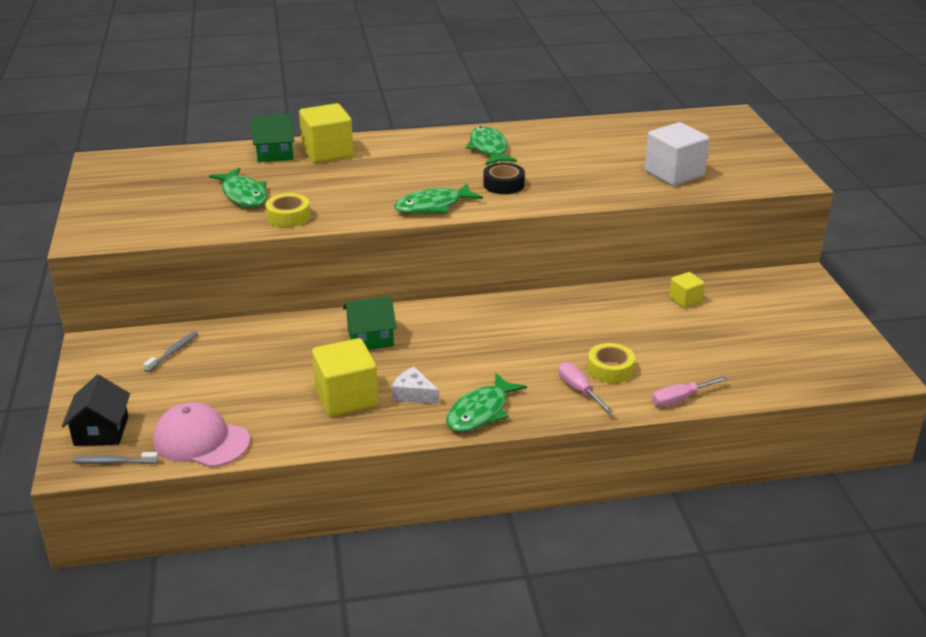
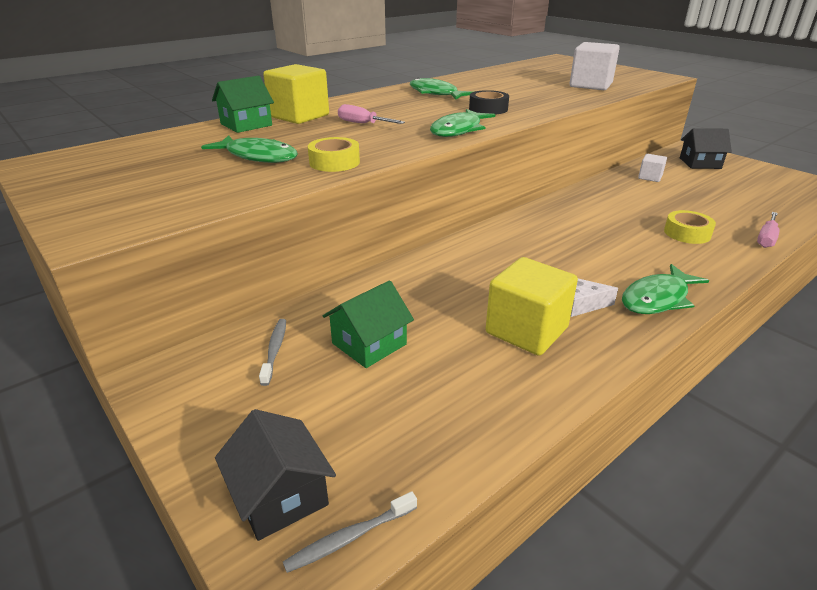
camera: 30 degrees left, 0 degrees up
pink cap [153,402,250,467] -> none
green house [343,296,397,350] -> green house moved to [323,280,414,368]
green fish [446,373,527,432] -> green fish turned 45 degrees clockwise [622,264,709,314]
pink screwdriver [558,362,614,413] -> pink screwdriver moved to [338,104,405,124]
yellow cube [669,272,705,308] -> white cube [638,154,667,182]
none -> black house [680,128,732,169]

